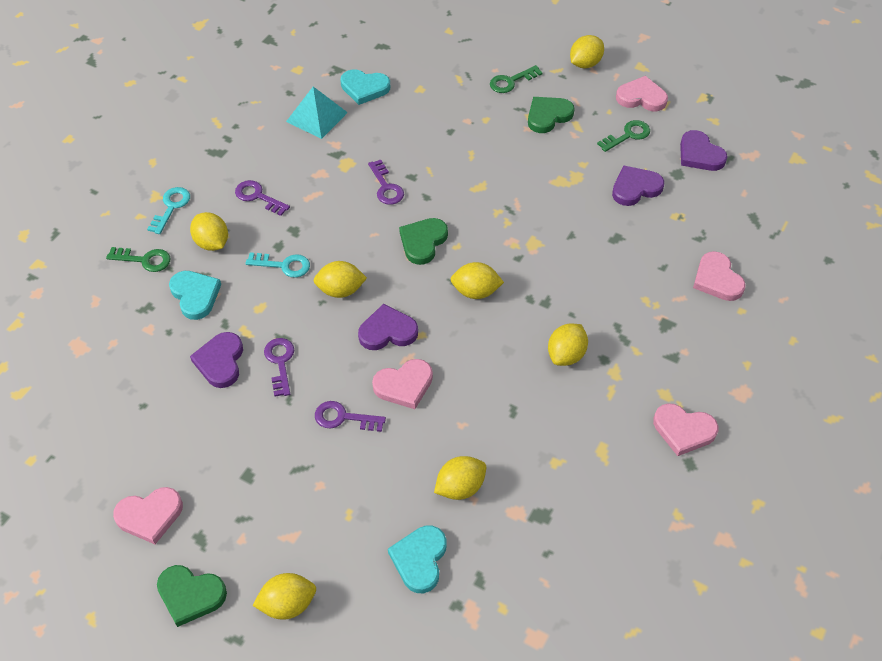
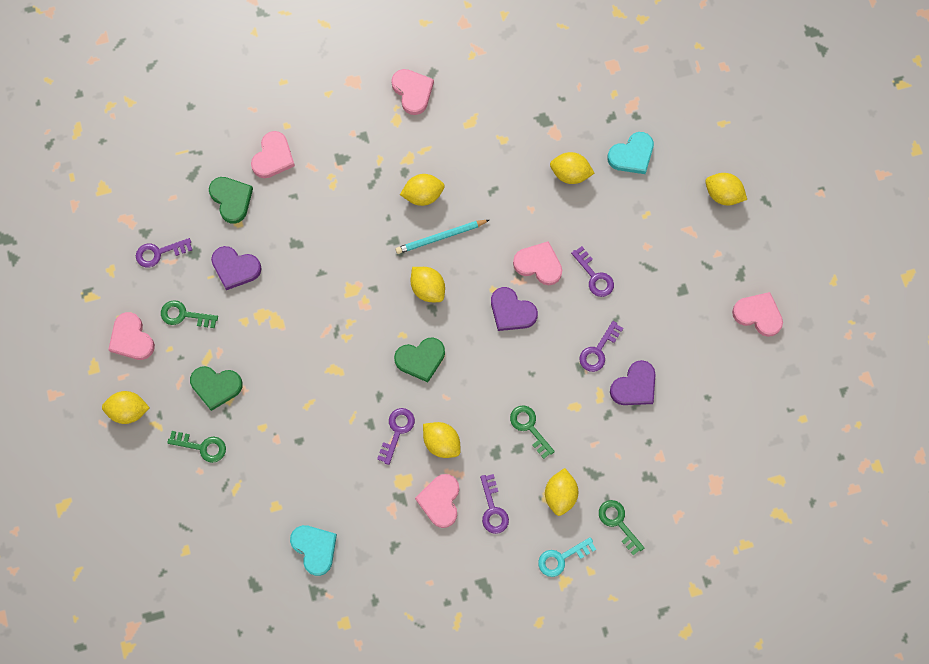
camera: 135 degrees left, 20 degrees up
green heart [157,565,227,627] -> green heart moved to [209,177,253,224]
turquoise heart [169,271,221,320] -> none
turquoise key [245,252,310,278] -> green key [510,405,555,459]
turquoise pyramid [286,87,348,139] -> none
yellow lemon [313,261,367,298] -> yellow lemon moved to [423,422,460,458]
purple heart [680,130,727,171] -> purple key [136,238,192,267]
none -> turquoise pencil [395,220,489,254]
none -> pink heart [415,474,459,528]

